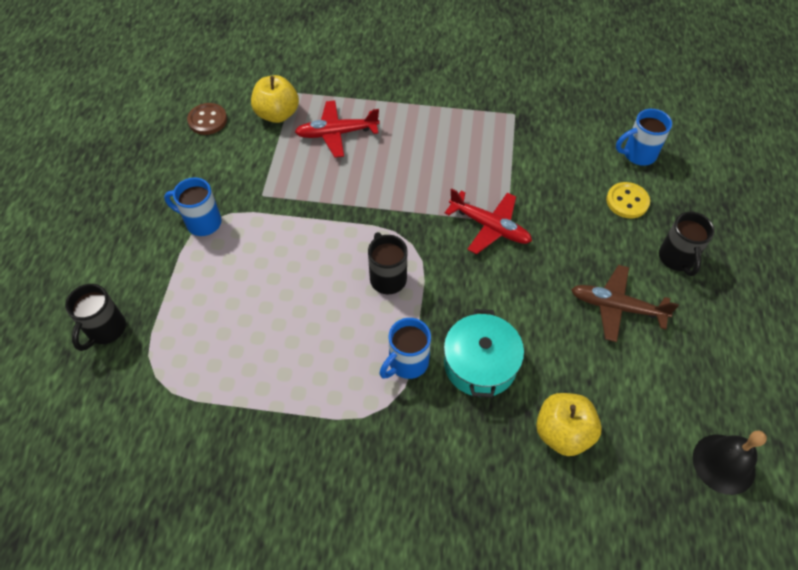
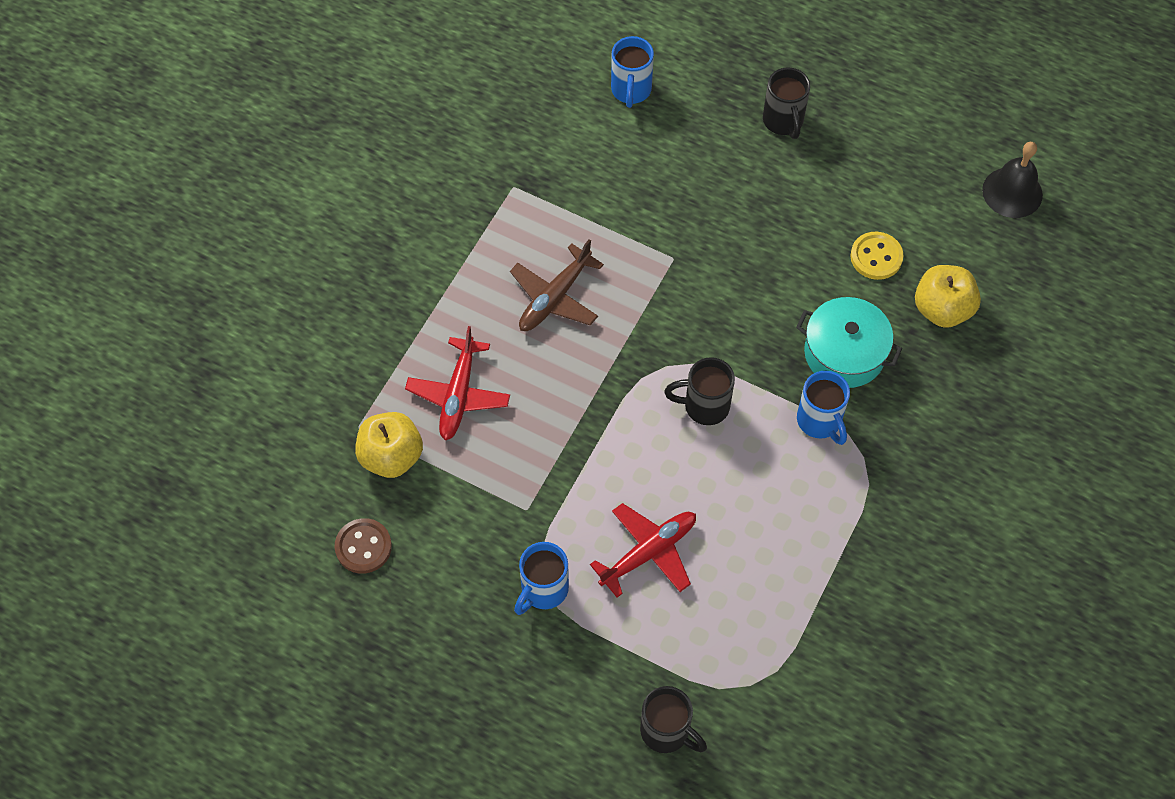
camera: 70 degrees left, 5 degrees up
red plane [445,189,532,254] -> red plane moved to [590,503,696,598]
brown plane [571,265,679,342] -> brown plane moved to [510,239,604,331]
yellow button [606,182,650,218] -> yellow button moved to [850,232,904,280]
black mug [659,212,715,276] -> black mug turned 60 degrees clockwise [763,67,810,139]

